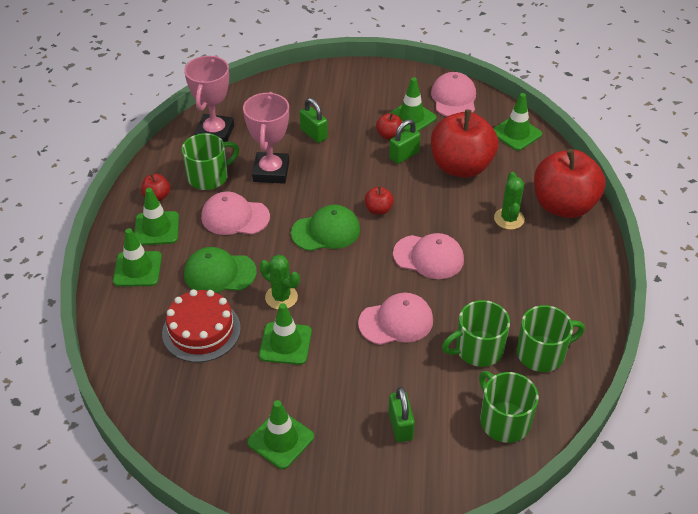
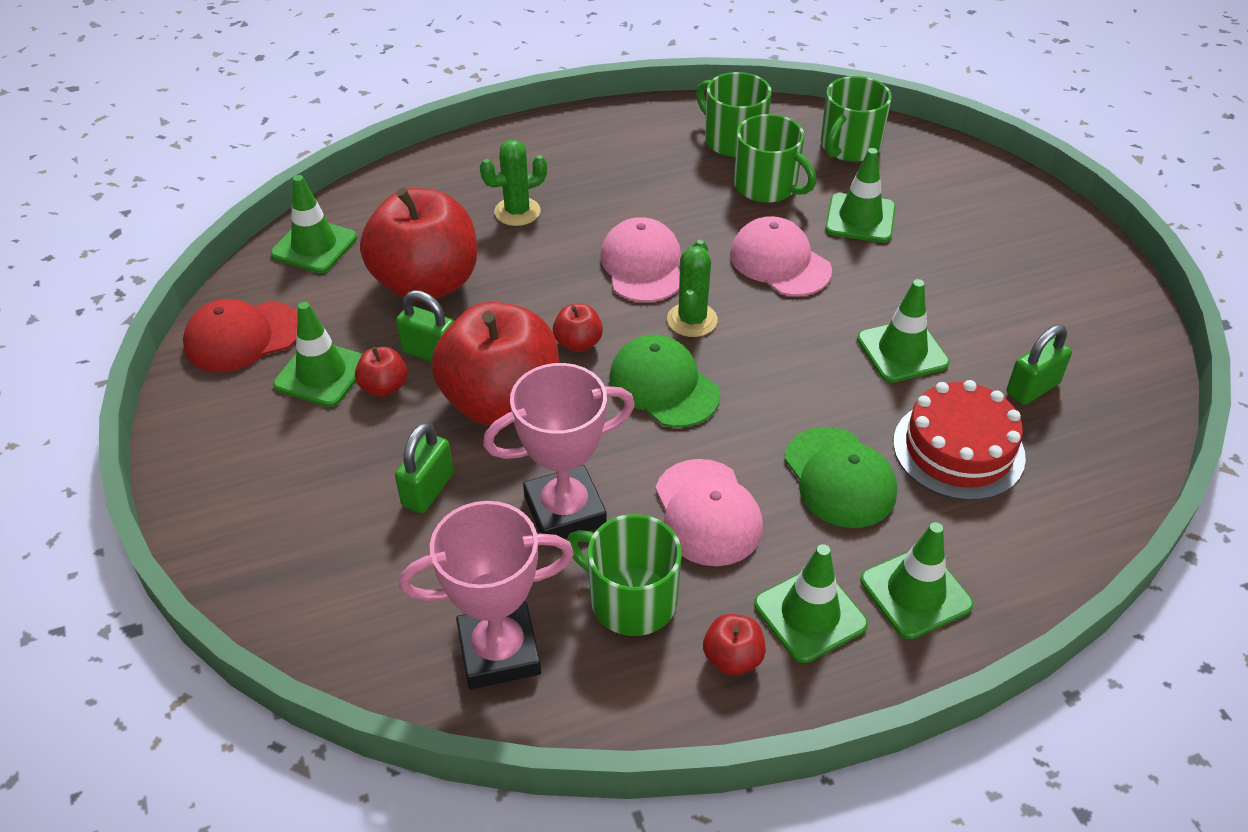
camera: 115 degrees left, 0 degrees up
green traffic cone [247,400,314,469] -> green traffic cone moved to [825,148,896,243]
green cactus [260,255,300,309] -> green cactus moved to [667,240,718,337]
green padlock [389,387,415,442] -> green padlock moved to [1006,324,1072,405]
pink cap [431,72,476,116] -> red cap [183,299,298,372]
red apple [534,149,606,218] -> red apple moved to [431,302,559,426]

